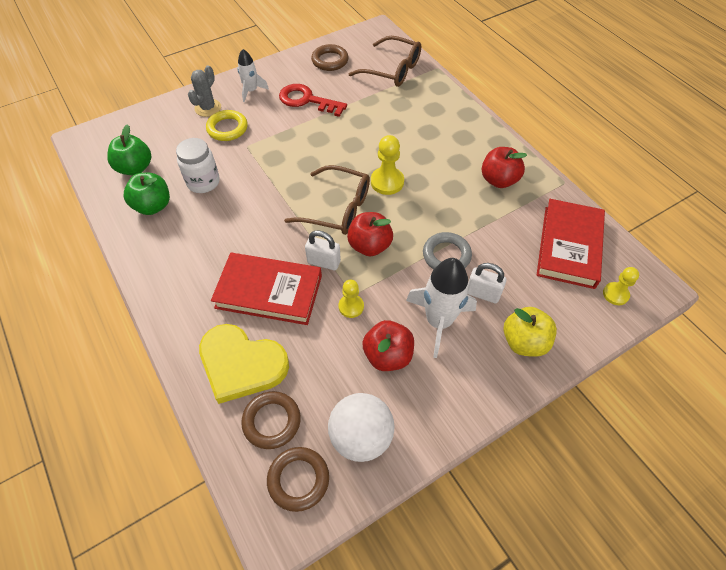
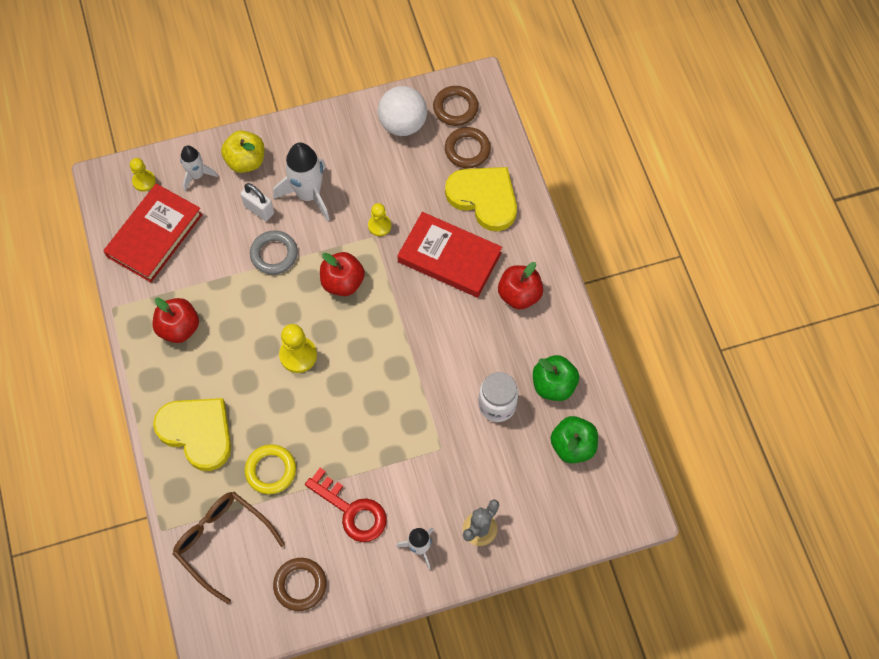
camera: 165 degrees left, 10 degrees up
yellow ring [206,110,248,141] -> yellow ring moved to [245,444,296,494]
brown glasses [284,165,370,235] -> none
white padlock [305,230,341,270] -> none
red apple [362,320,414,371] -> red apple moved to [498,262,543,309]
none -> yellow heart [153,398,231,471]
none -> white rocket [180,145,218,192]

